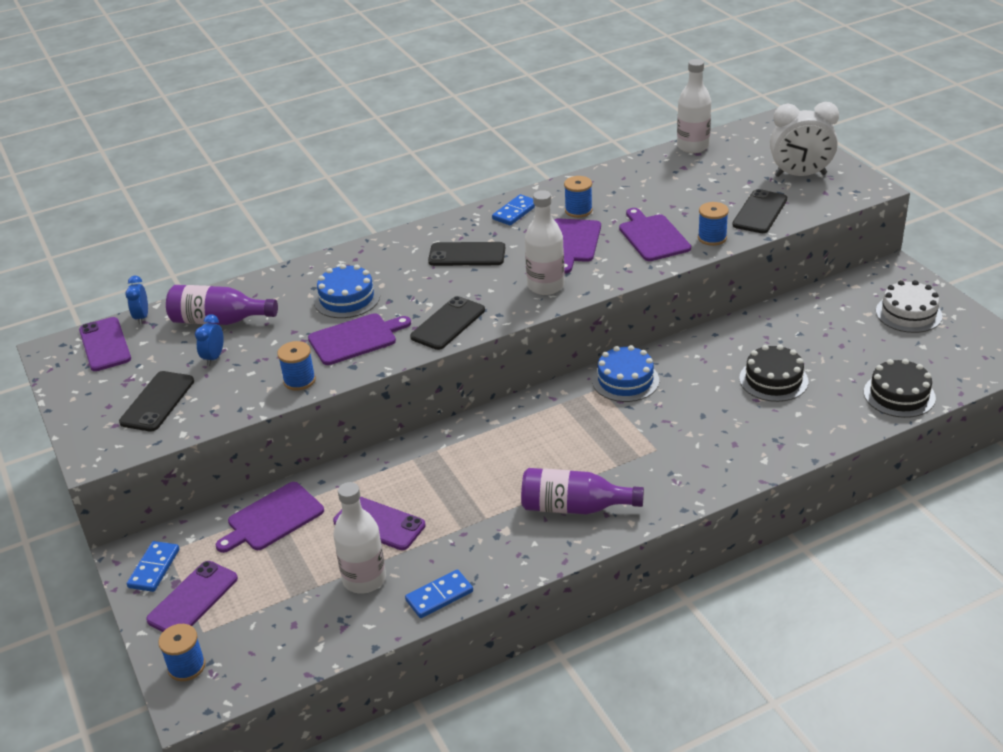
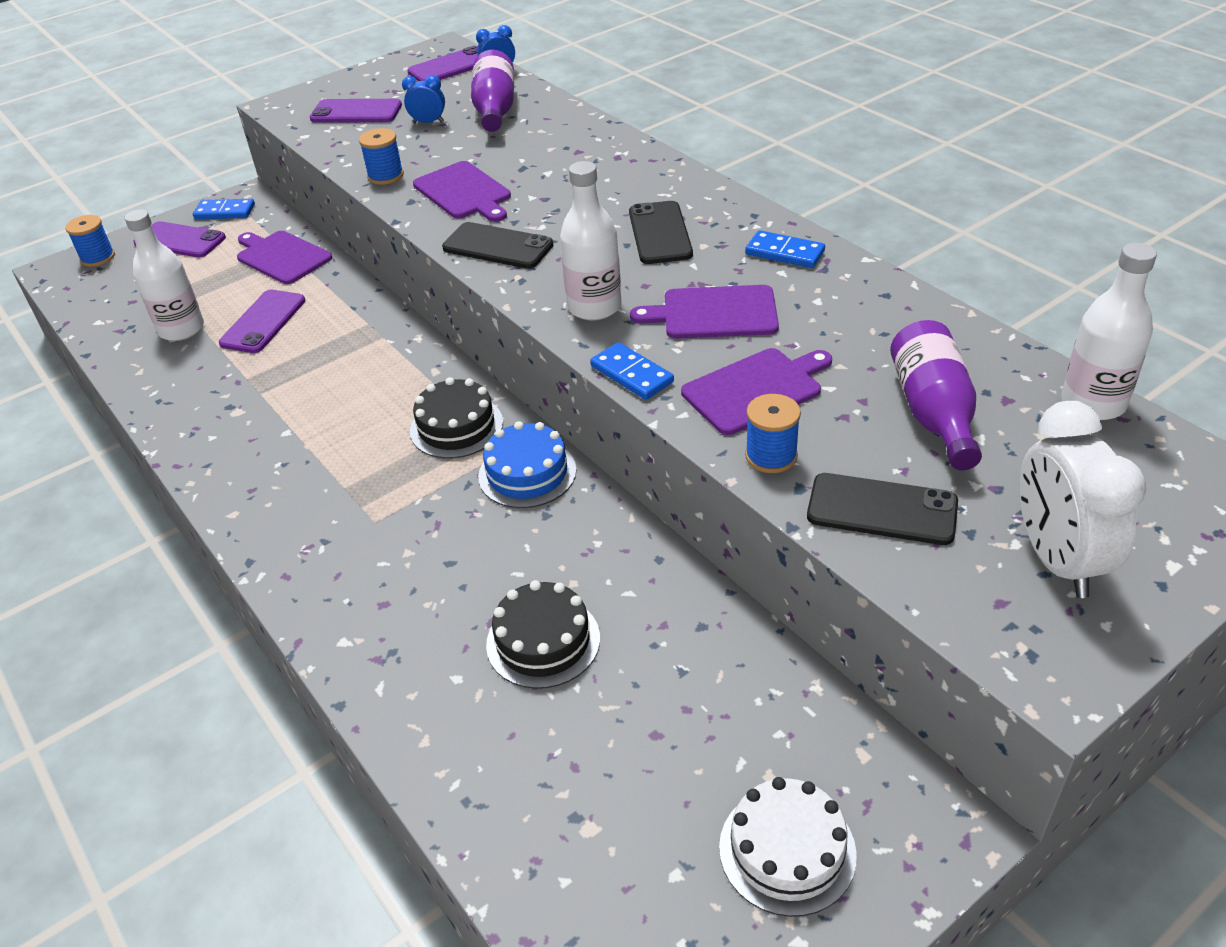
camera: 80 degrees right, 5 degrees up
black phone [119,371,194,432] -> purple phone [310,99,402,123]
blue cake [314,264,380,318] -> none
blue domino [405,570,473,618] -> blue domino moved to [590,342,674,400]
purple bottle [521,468,644,514] -> purple bottle moved to [890,320,982,470]
blue spool [564,176,593,218] -> none
black cake [864,359,936,418] -> black cake moved to [410,377,503,459]

